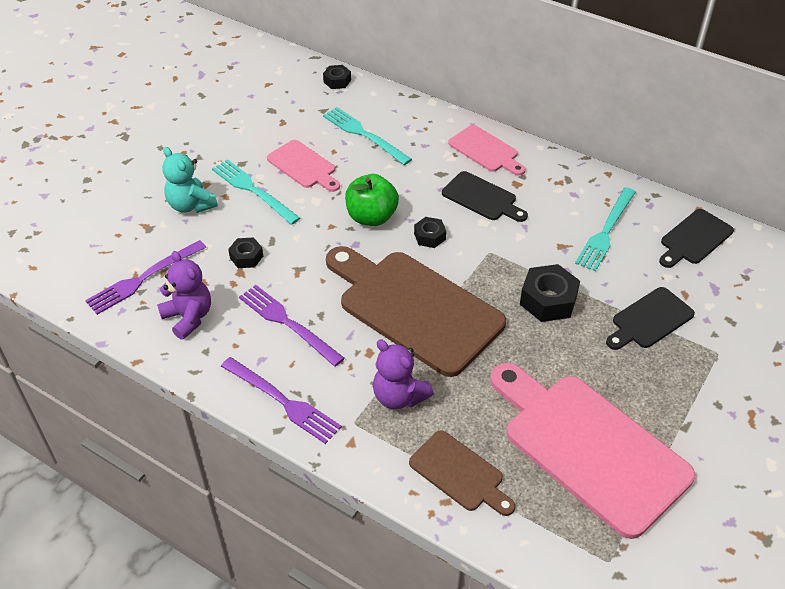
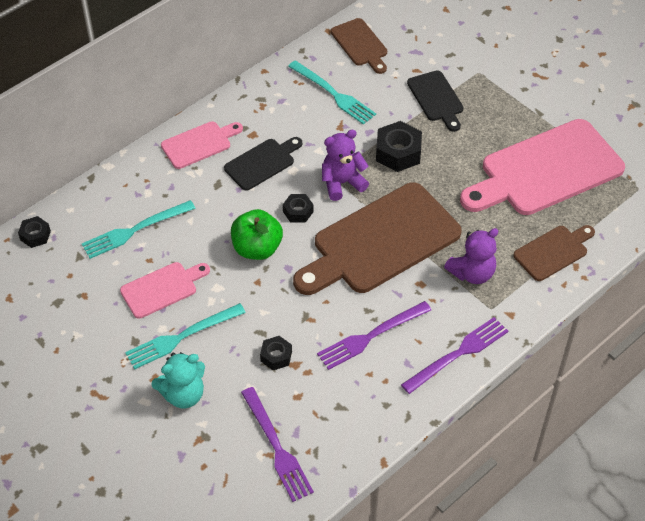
camera: 75 degrees left, 5 degrees up
purple teddy bear [157,251,211,340] -> purple teddy bear moved to [322,130,369,201]
black cutting board [659,209,734,268] -> brown cutting board [331,18,387,74]

